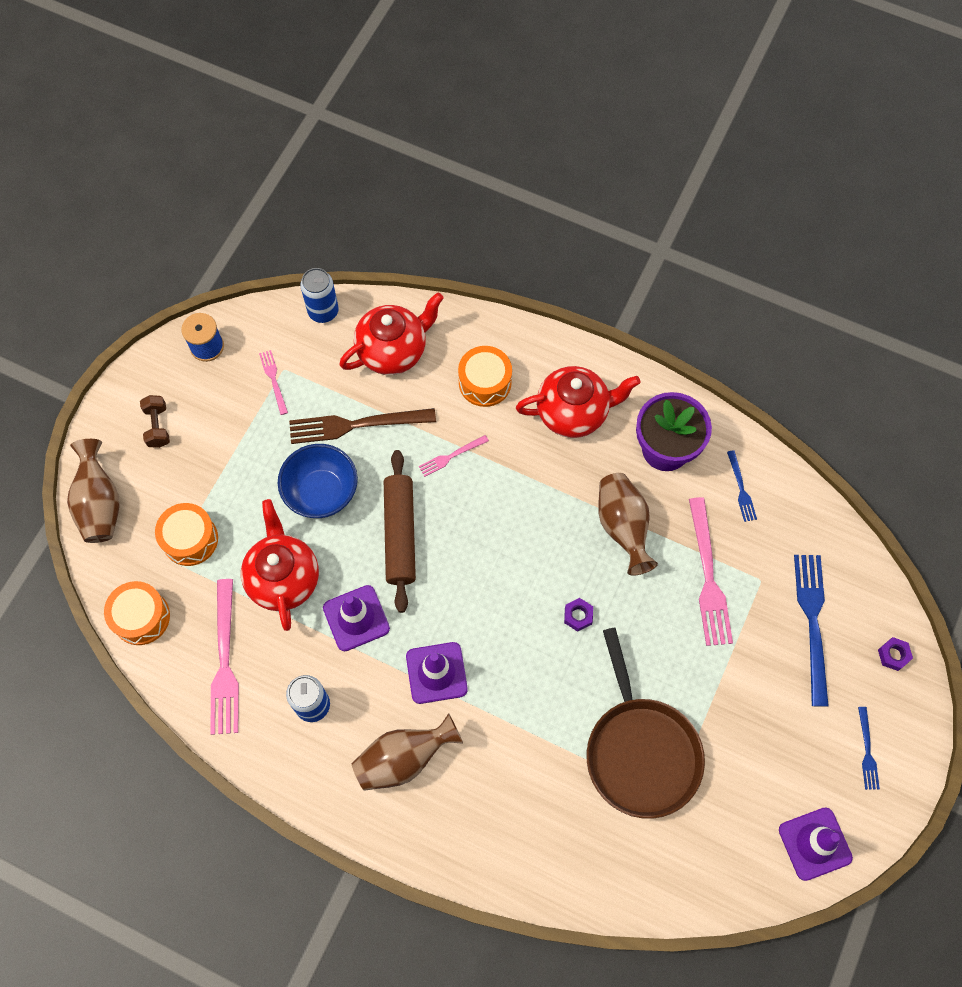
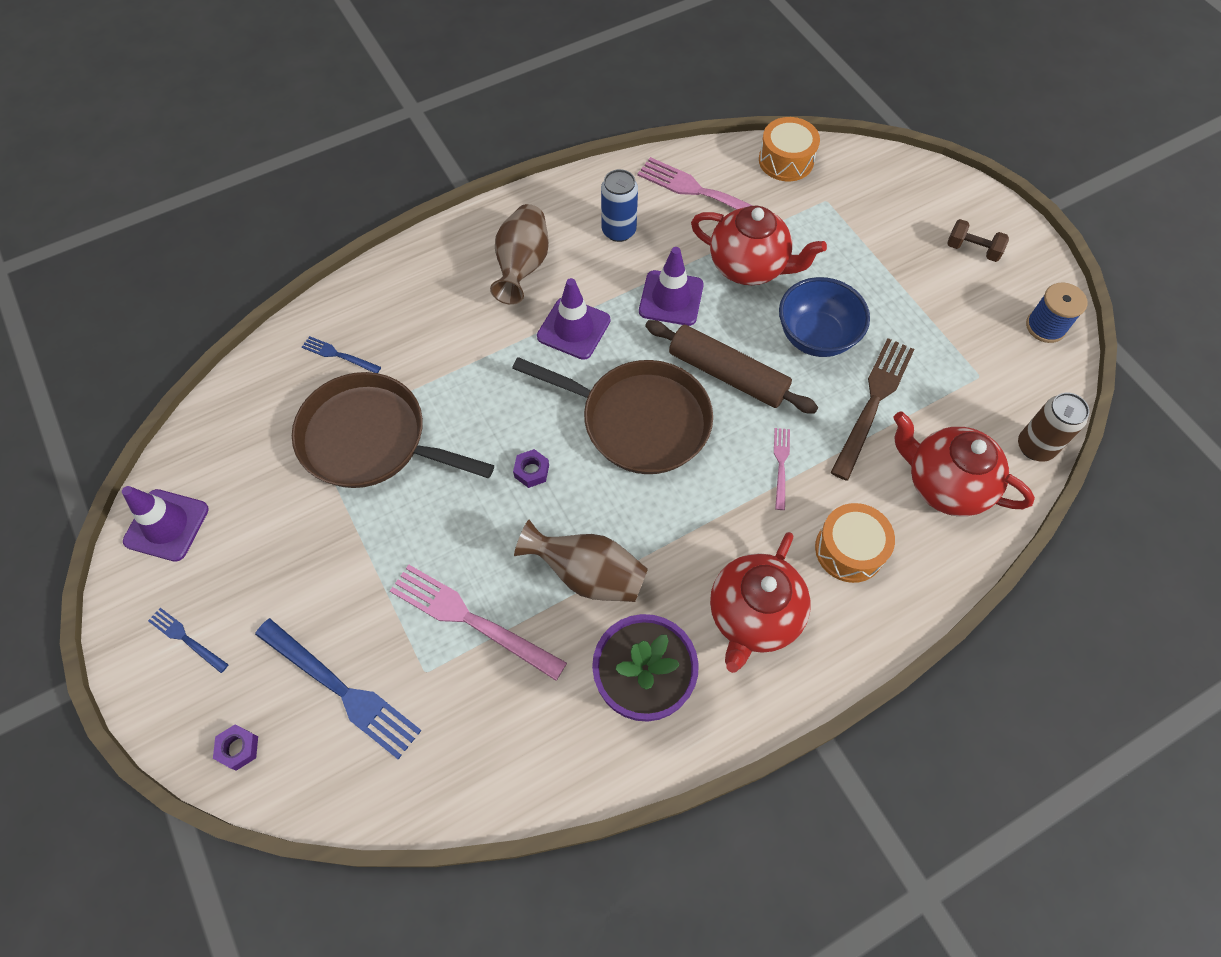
camera: 125 degrees right, 5 degrees down
brown vase [67,439,119,543] -> none
orange drum [155,503,218,566] -> none
pink fork [259,350,288,415] -> none
blue can [300,268,339,323] -> brown can [1018,393,1089,462]
red teapot [339,292,444,375] -> red teapot turned 120 degrees clockwise [893,411,1035,517]
blue fork [727,450,757,522] -> blue fork moved to [302,336,381,373]
none -> brown pan [512,357,713,474]

